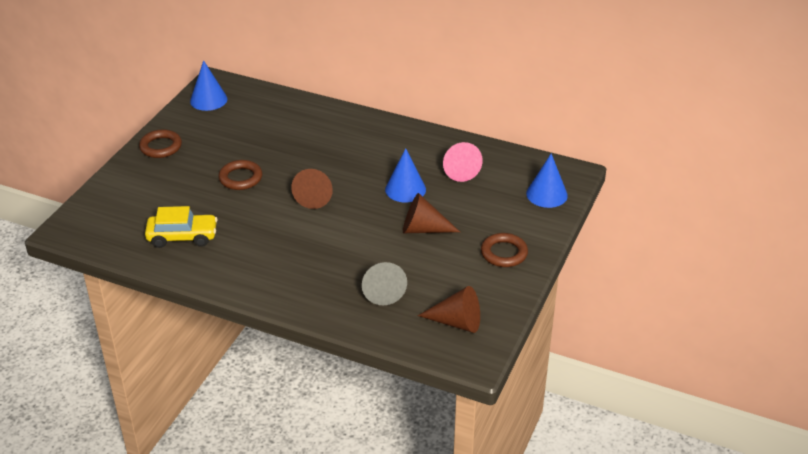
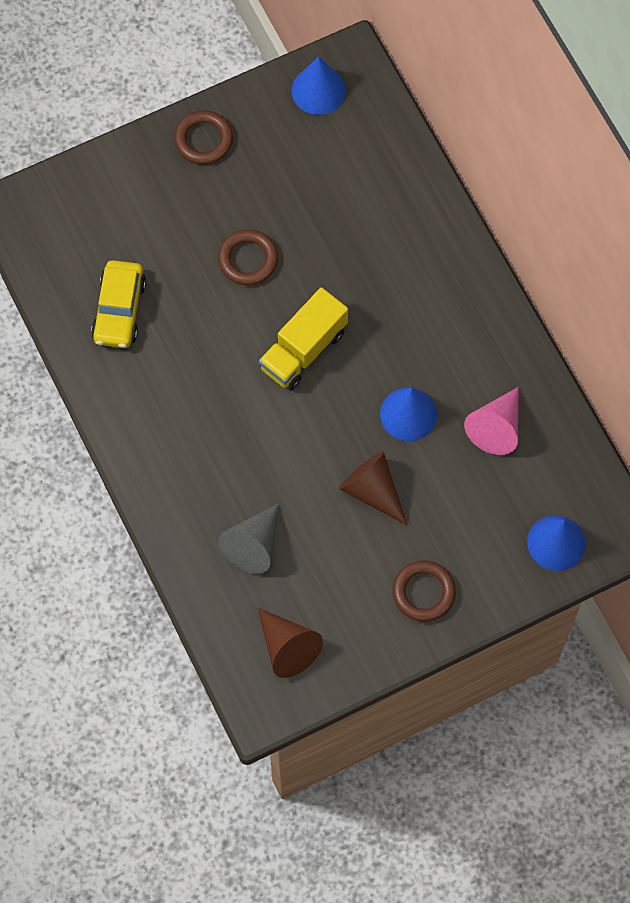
camera: 40 degrees right, 30 degrees up
yellow car [145,206,218,248] -> yellow car turned 60 degrees clockwise [91,260,146,348]
brown cone [291,169,333,209] -> yellow truck [259,287,348,390]

